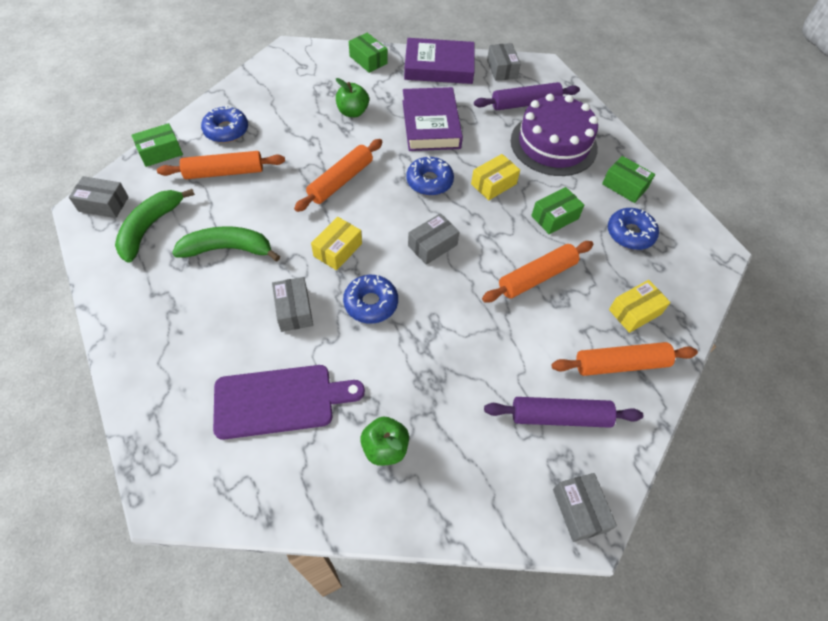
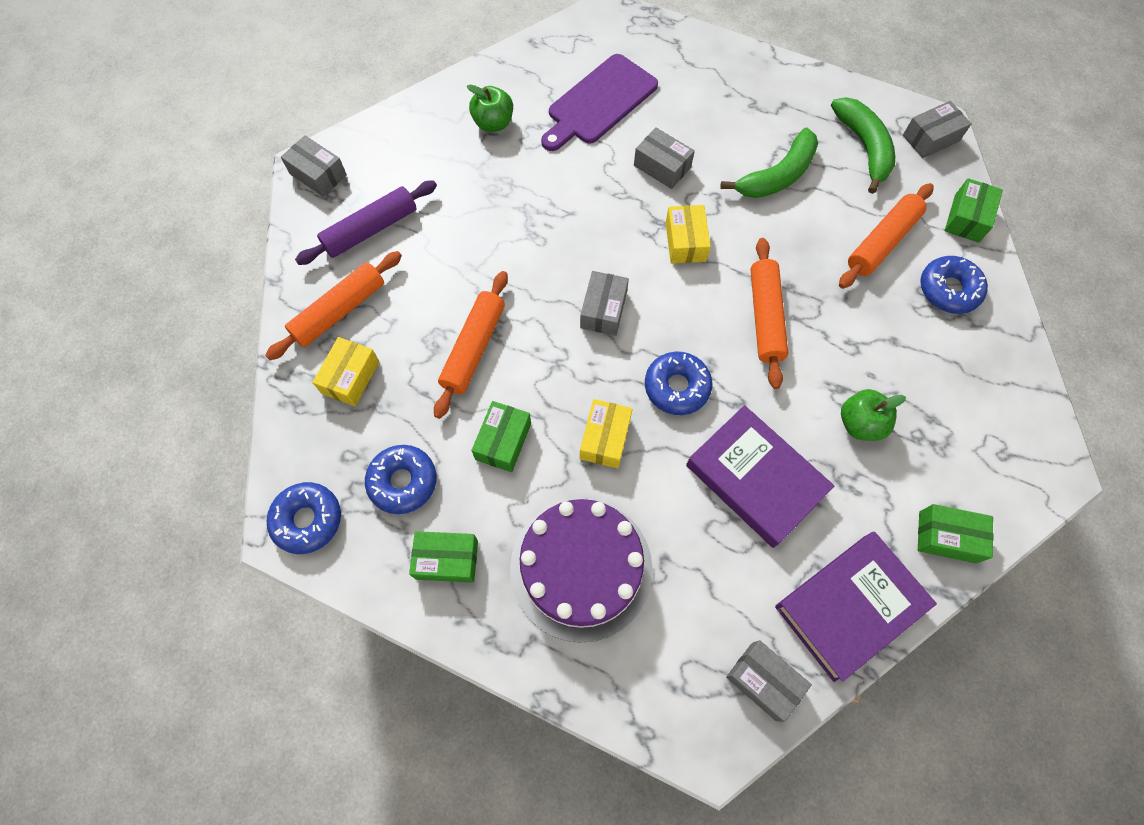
camera: 145 degrees right, 10 degrees up
blue donut [343,275,398,324] -> blue donut moved to [267,482,341,554]
purple rolling pin [474,82,580,110] -> none

